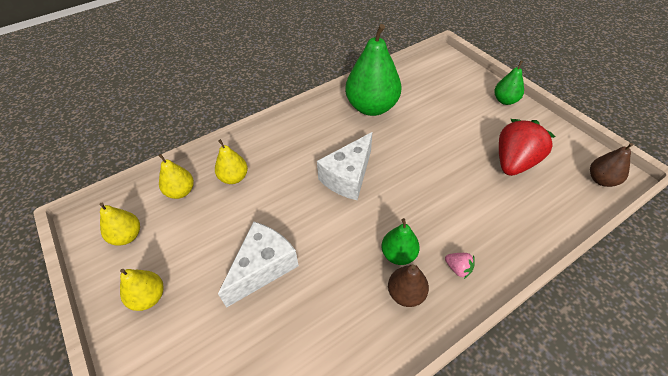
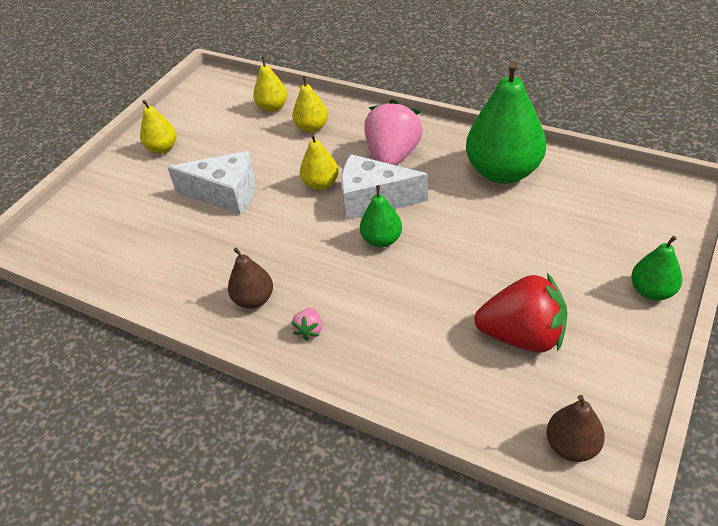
camera: 65 degrees right, 5 degrees down
yellow pear [100,202,140,245] -> yellow pear moved to [300,133,339,190]
green pear [381,218,420,265] -> green pear moved to [360,185,402,248]
none -> pink strawberry [364,99,423,165]

